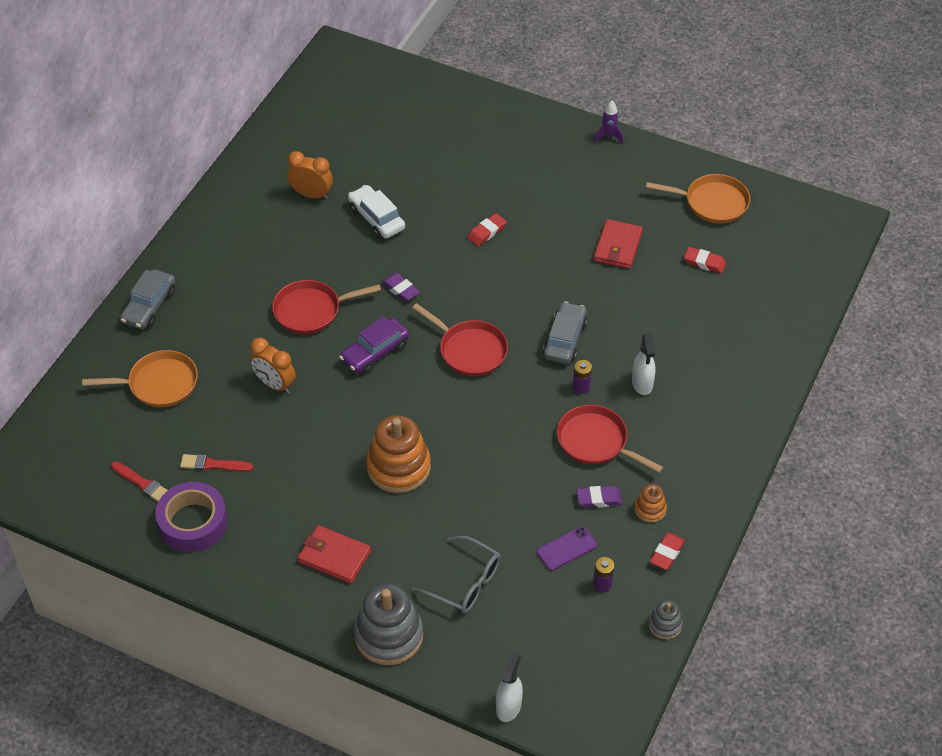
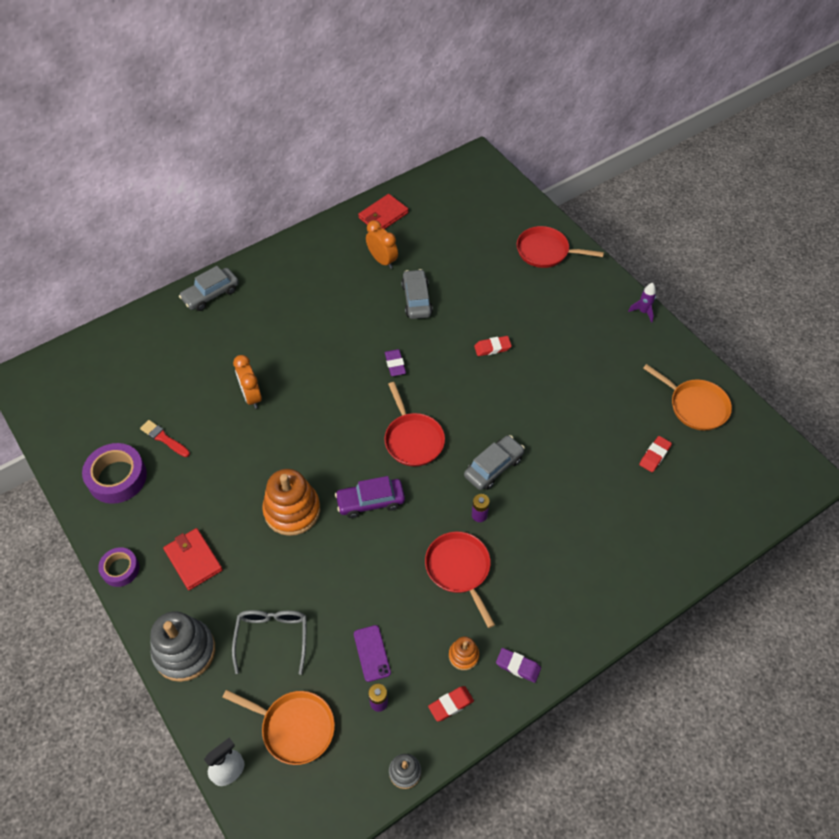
camera: 30 degrees right, 5 degrees up
orange pan [82,350,198,407] -> orange pan moved to [223,690,335,765]
red brush [111,461,168,502] -> none
red pan [272,280,381,334] -> red pan moved to [517,226,604,268]
purple car [339,316,409,374] -> purple car moved to [335,476,405,518]
white car [348,185,405,239] -> grey car [401,269,433,319]
grey glasses [411,536,501,613] -> grey glasses turned 150 degrees counterclockwise [232,610,307,675]
purple phone [536,526,597,571] -> purple phone turned 75 degrees clockwise [354,625,391,682]
purple eraser [576,486,623,508] -> purple eraser moved to [496,648,541,683]
red wallet [594,219,643,269] -> red wallet moved to [358,194,409,229]
white spray bottle [632,334,656,395] -> none
red eraser [684,247,726,274] -> red eraser turned 75 degrees clockwise [639,436,672,472]
none -> purple tape [98,547,139,587]

